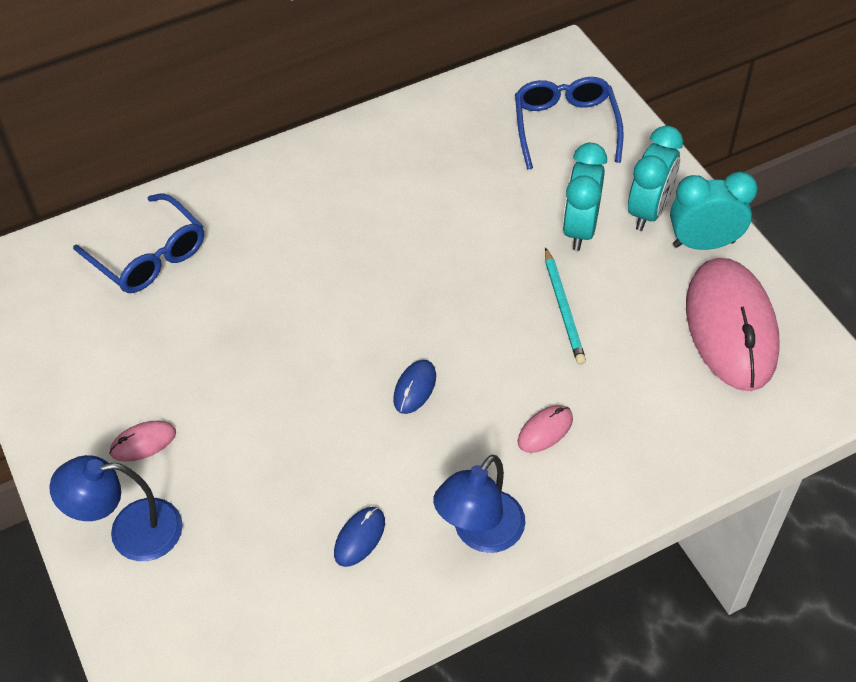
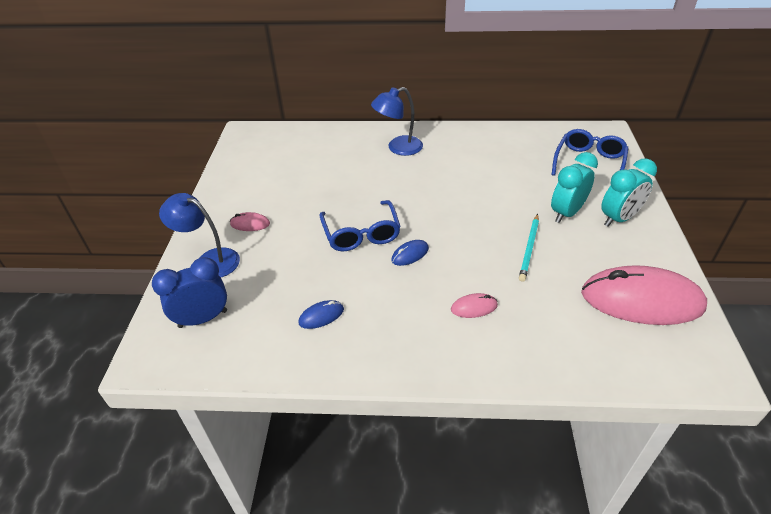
camera: 30 degrees right, 10 degrees down
blue glasses [73,193,204,293] -> blue glasses moved to [319,200,401,251]
blue lamp [433,455,525,553] -> blue lamp moved to [371,87,423,156]
turquoise clock [670,172,758,250] -> none
pink mouse [686,258,780,391] -> pink mouse turned 75 degrees clockwise [581,265,707,325]
none -> blue clock [152,257,227,328]

